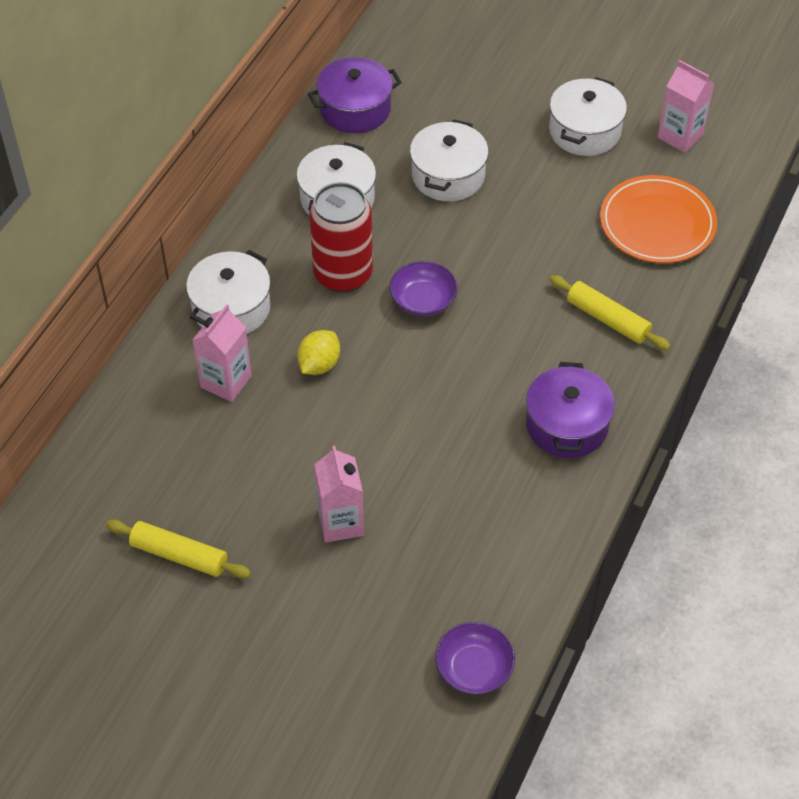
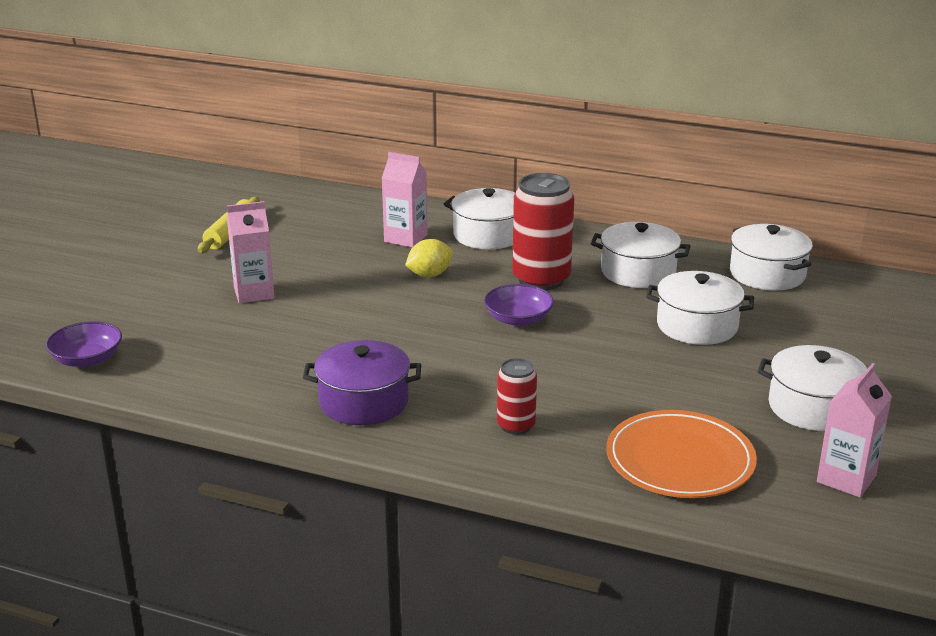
camera: 85 degrees right, 25 degrees down
yellow lemon [297,330,340,375] -> yellow lemon turned 60 degrees counterclockwise [405,239,453,277]
purple pot [308,57,402,133] -> white pot [730,224,813,290]
yellow rolling pin [550,275,670,350] -> red can [497,358,537,435]

